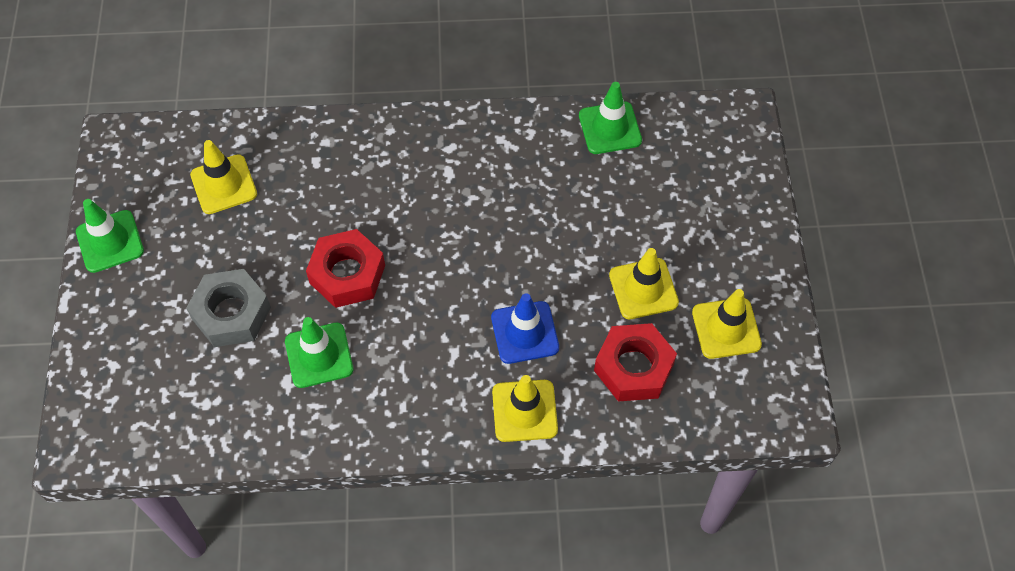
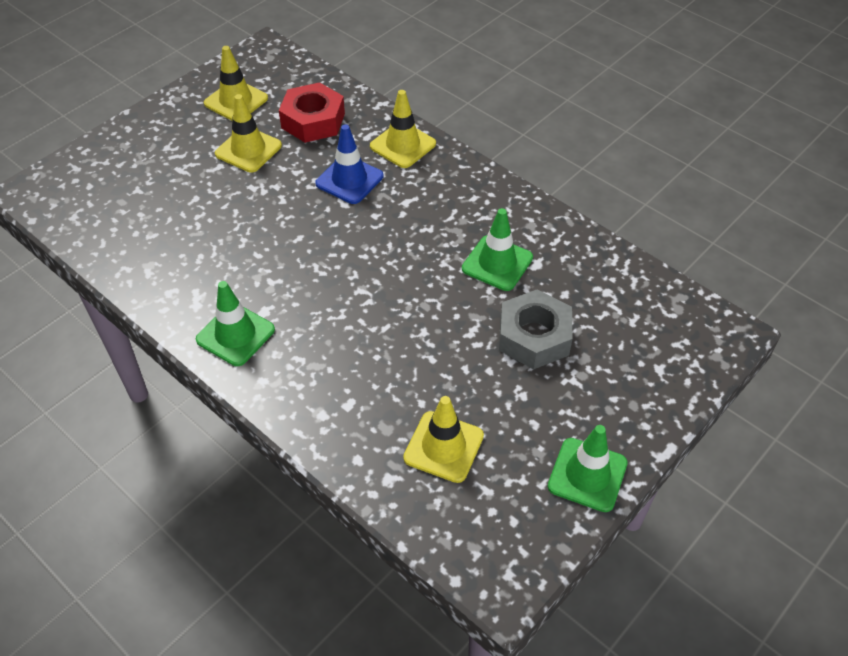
camera: 135 degrees left, 10 degrees down
red nut [306,229,385,308] -> none
green traffic cone [579,82,642,154] -> green traffic cone moved to [196,281,275,366]

